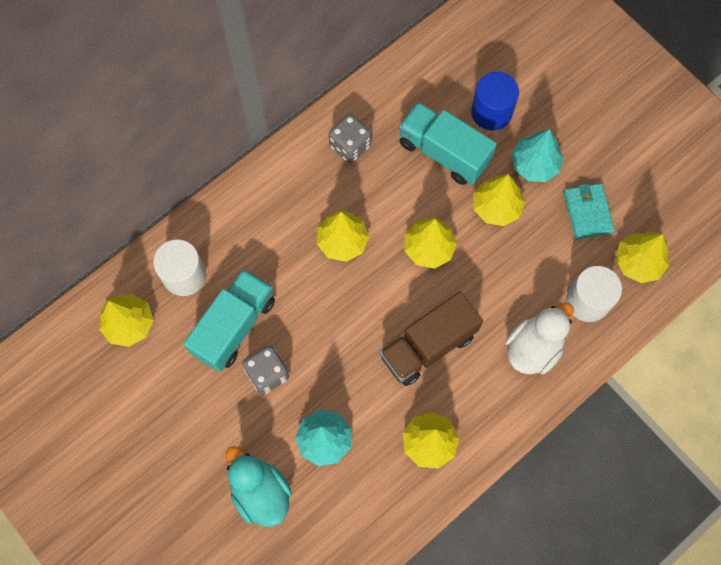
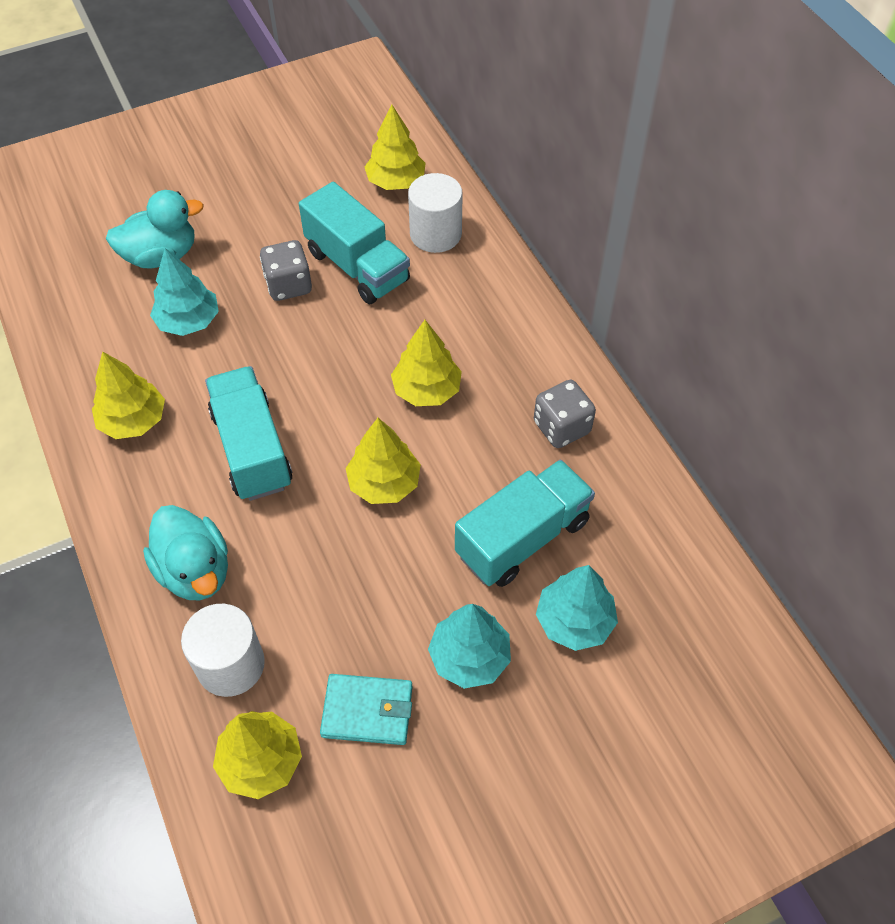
camera: 105 degrees right, 15 degrees down
brown truck [380,291,483,386] -> turquoise truck [205,366,292,501]
blue cylinder [471,72,519,131] -> turquoise tree [536,565,618,651]
yellow tree [473,174,525,226] -> none
white duck [505,302,573,374] -> turquoise duck [143,505,228,600]

